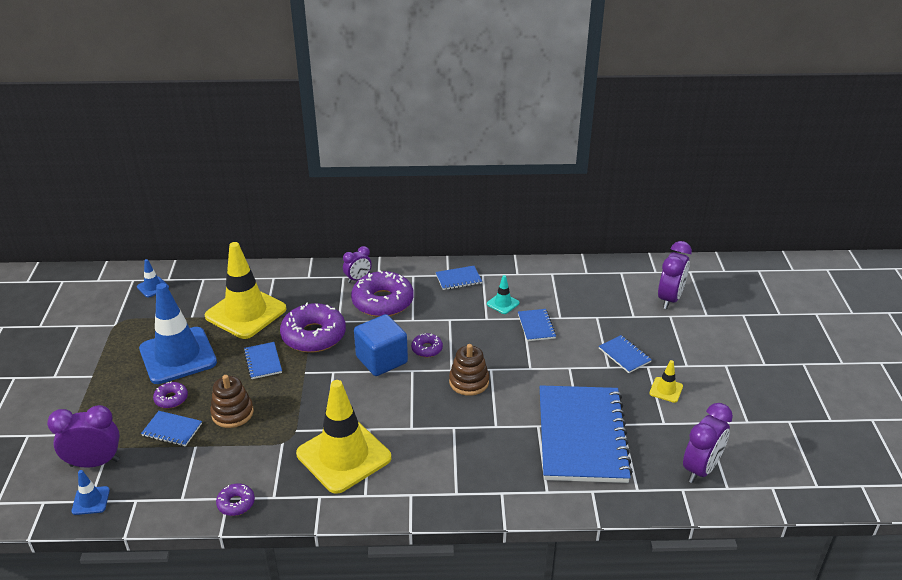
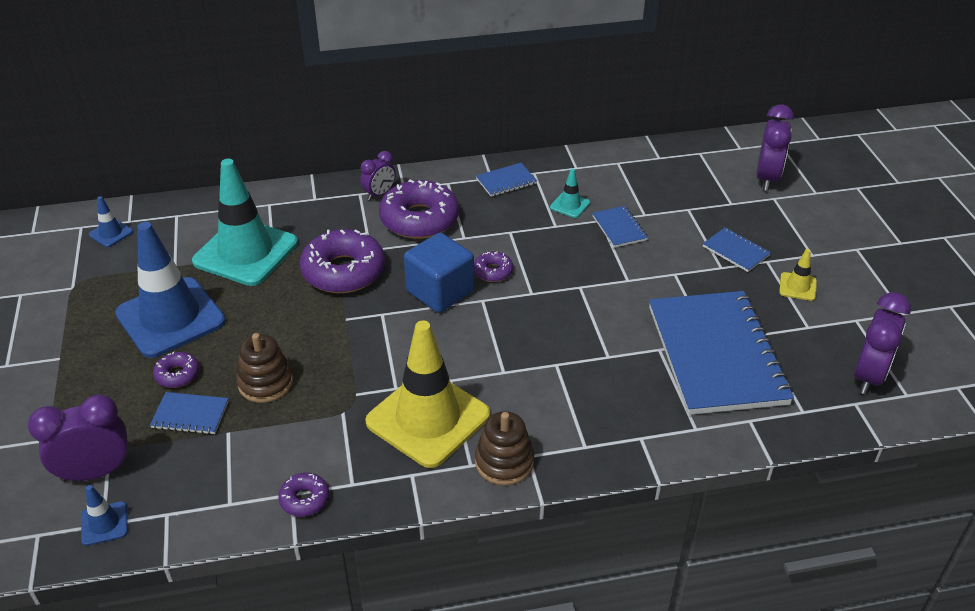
camera: 10 degrees left, 5 degrees up
yellow traffic cone [205,242,286,339] -> turquoise traffic cone [192,159,298,286]
blue notebook [244,342,282,379] -> none
brown stacking toy [449,344,489,396] -> brown stacking toy moved to [475,411,534,485]

